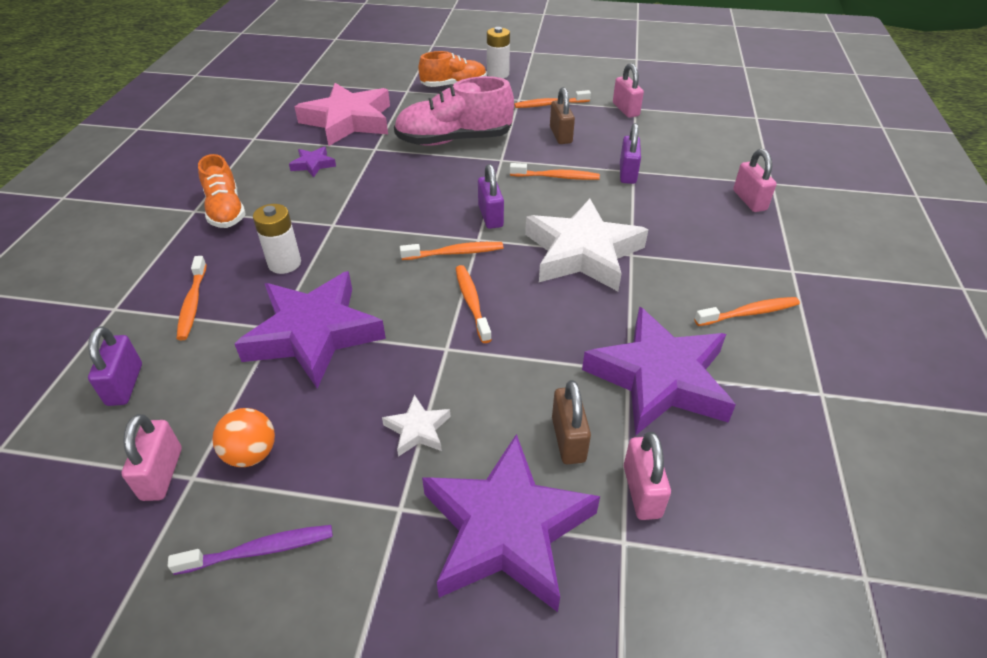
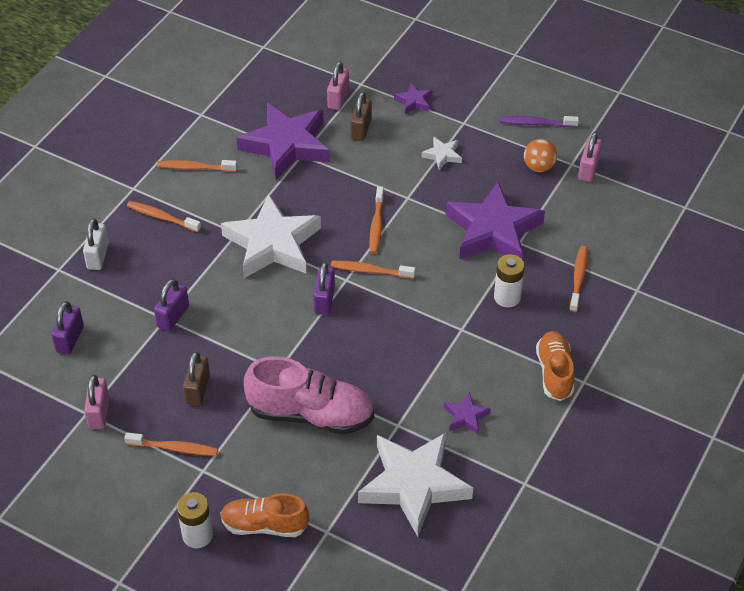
camera: 160 degrees left, 5 degrees up
purple padlock [88,326,142,406] -> purple padlock moved to [51,301,84,355]
pink star [295,83,390,146] -> white star [358,433,473,537]
purple star [422,434,600,612] -> purple star [394,83,433,114], size x0.43
orange toothbrush [510,163,600,180] -> orange toothbrush moved to [127,201,201,232]
pink padlock [733,149,777,212] -> white padlock [83,218,109,270]

